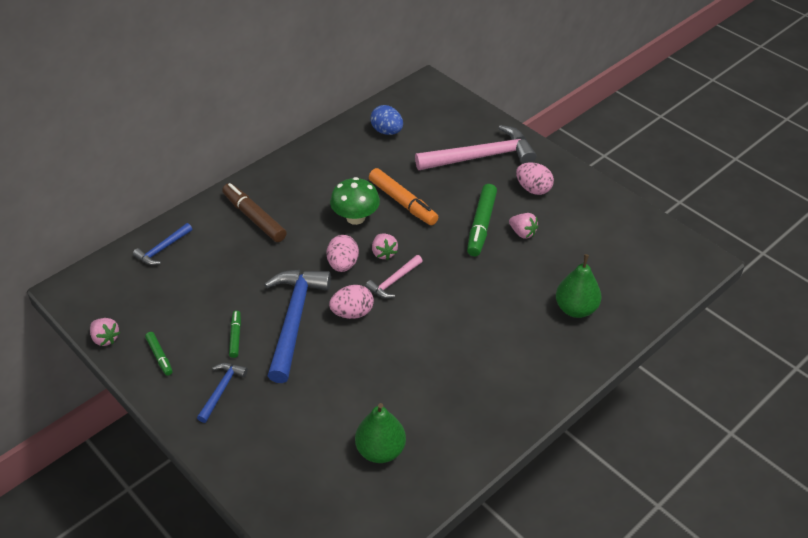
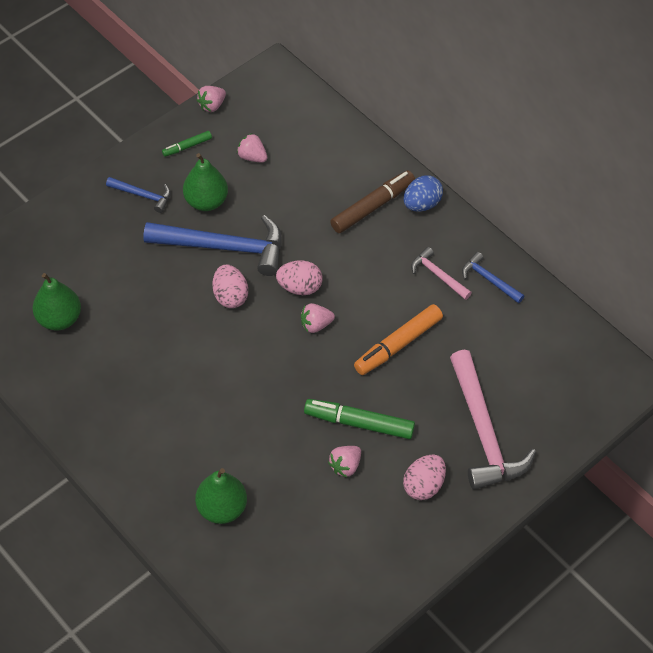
camera: 90 degrees right, 10 degrees up
blue hammer [133,223,192,265] -> blue hammer moved to [462,252,524,303]
green marker [229,311,241,358] -> green pear [183,153,228,211]
green mushroom [330,177,380,225] -> none
pink hammer [365,255,423,298] -> pink hammer moved to [411,247,472,300]
blue egg [370,105,403,135] -> blue egg moved to [404,176,443,212]
none -> pink strawberry [237,133,267,162]

